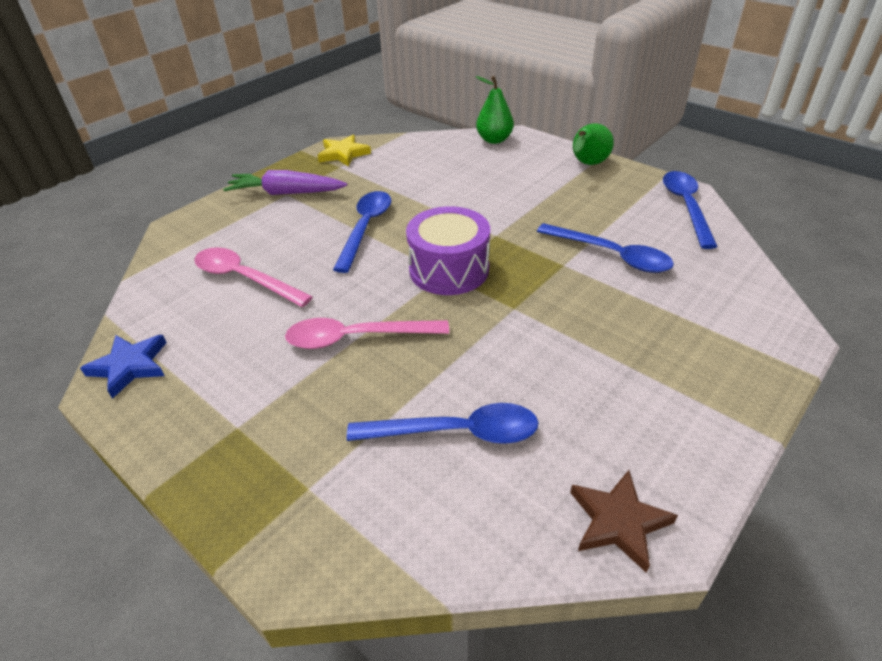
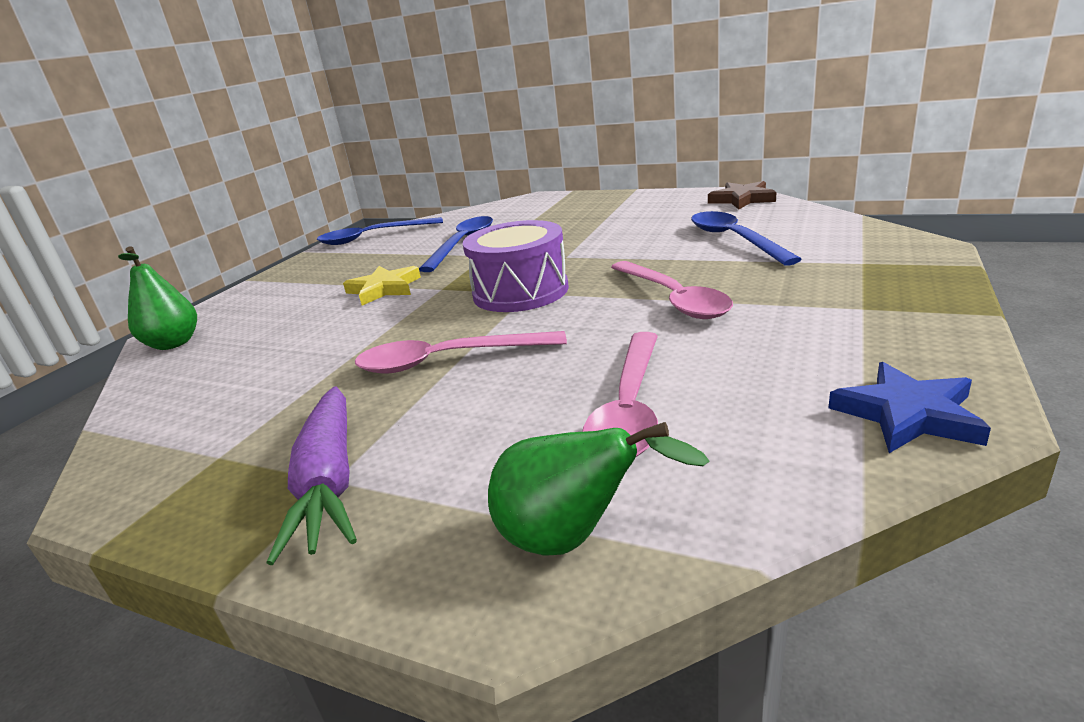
camera: 105 degrees left, 15 degrees down
yellow star [317,135,371,167] -> yellow star moved to [343,266,421,306]
blue spoon [333,191,391,273] -> pink spoon [355,331,567,374]
green pear [573,124,614,165] -> green pear moved to [488,422,709,556]

